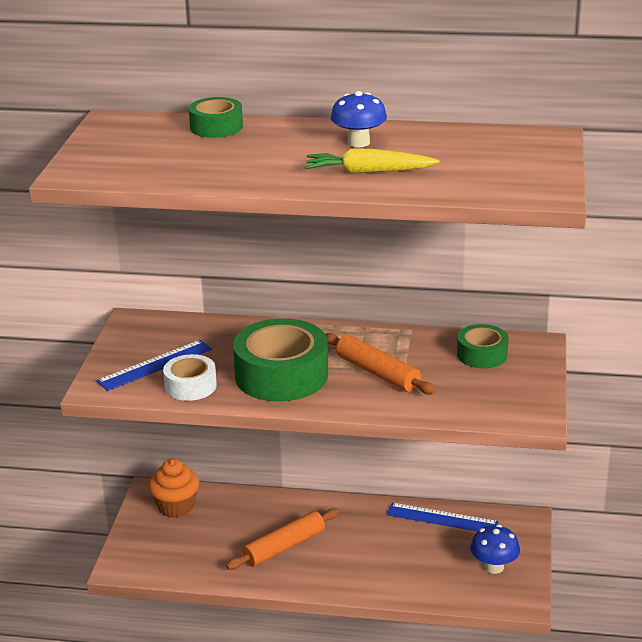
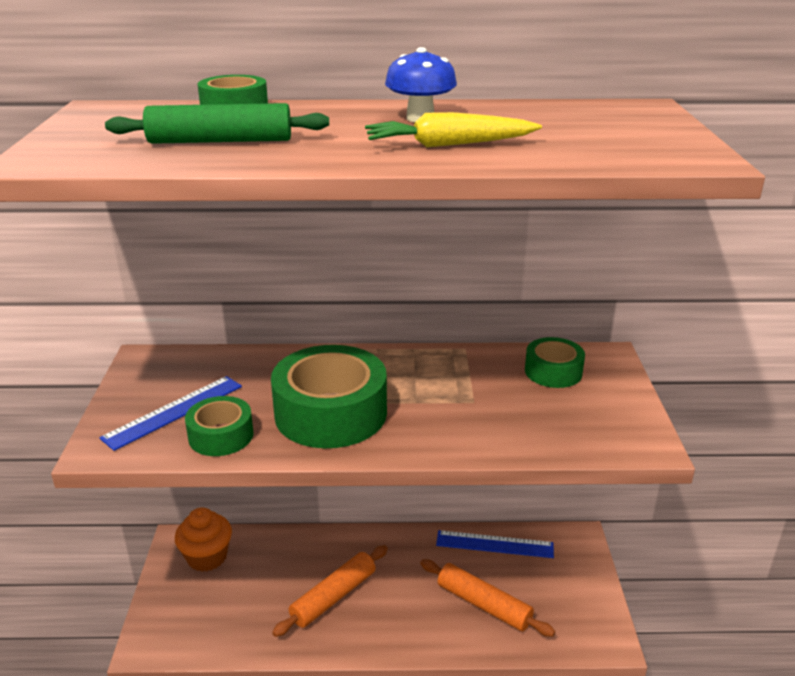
camera: 10 degrees left, 0 degrees up
white tape [163,354,217,401] -> green tape [185,396,254,456]
orange rolling pin [325,333,436,395] -> orange rolling pin moved to [420,559,555,637]
blue mushroom [470,525,520,574] -> none
none -> green rolling pin [105,103,329,144]

